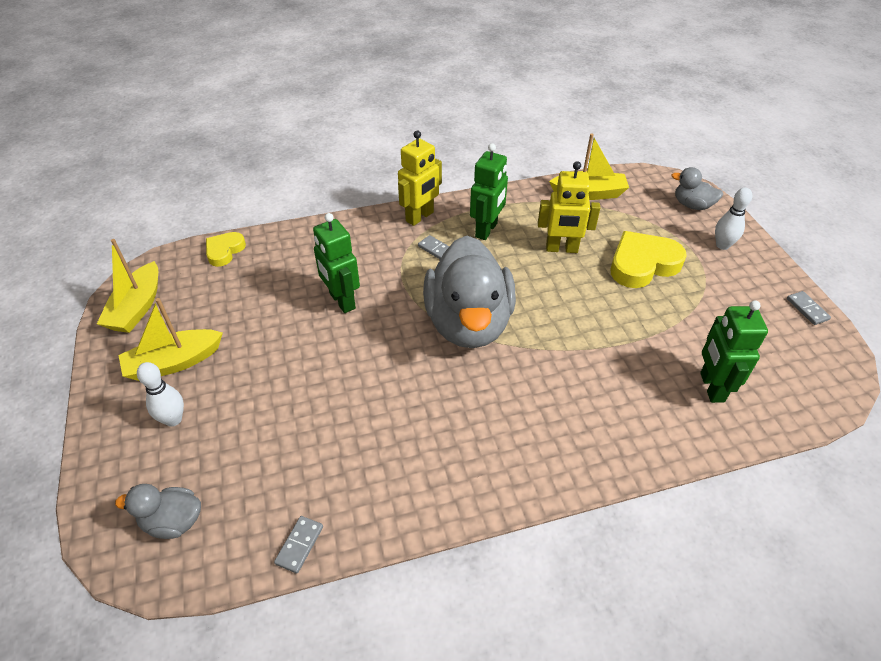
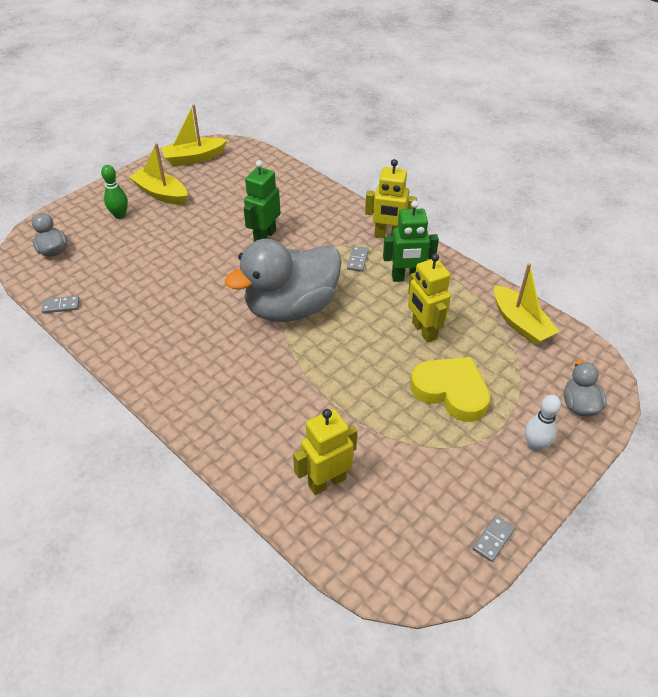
camera: 60 degrees right, 0 degrees up
white bowling pin [137,362,184,427] -> green bowling pin [101,165,128,219]
yellow heart [206,232,246,267] -> none
green robot [700,301,768,403] -> yellow robot [293,409,357,495]

